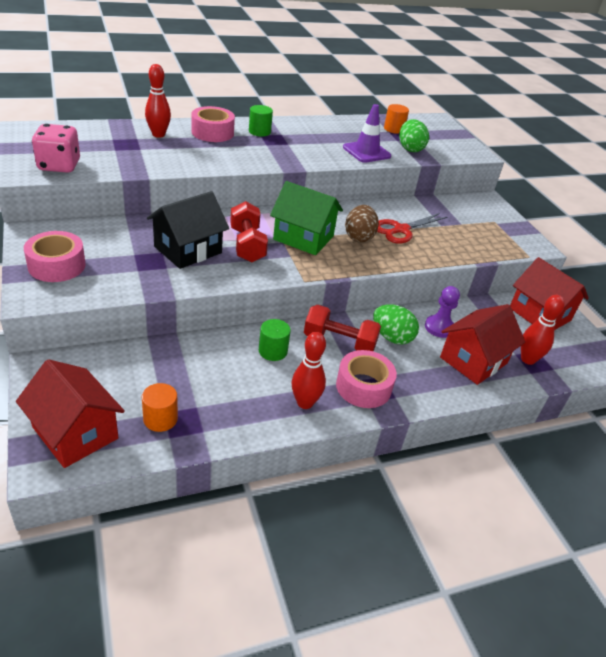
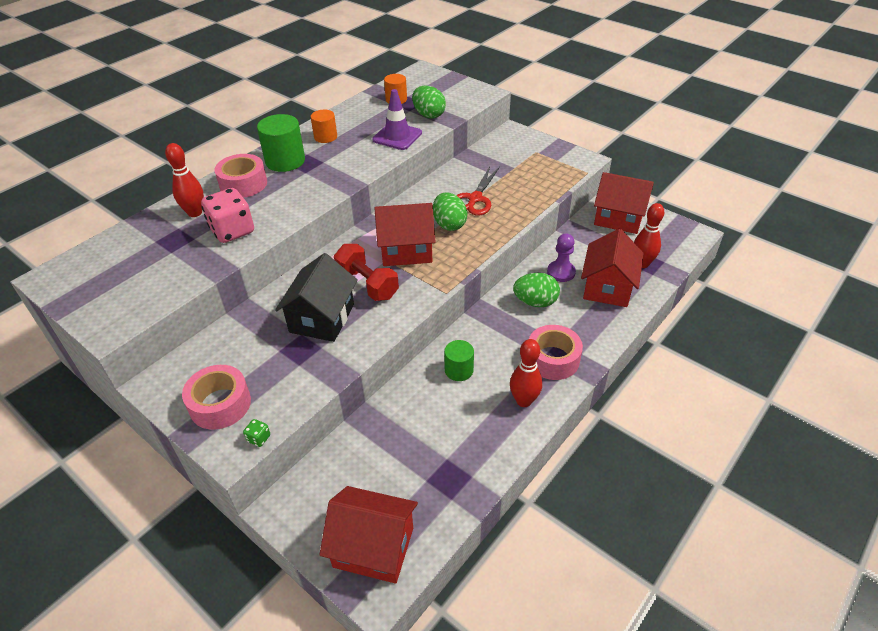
camera: 25 degrees left, 5 degrees up
pink dice [32,124,80,173] -> pink dice moved to [201,188,254,243]
orange cylinder [142,383,178,432] -> orange cylinder moved to [311,110,337,143]
green cylinder [249,105,273,137] -> green cylinder [257,114,305,172], size x1.63
green house [270,181,343,255] -> red house [375,203,435,266]
red dumbbell [304,305,381,351] -> none
brown egg [345,205,379,242] -> green egg [433,192,467,231]
none -> green dice [243,419,270,447]

